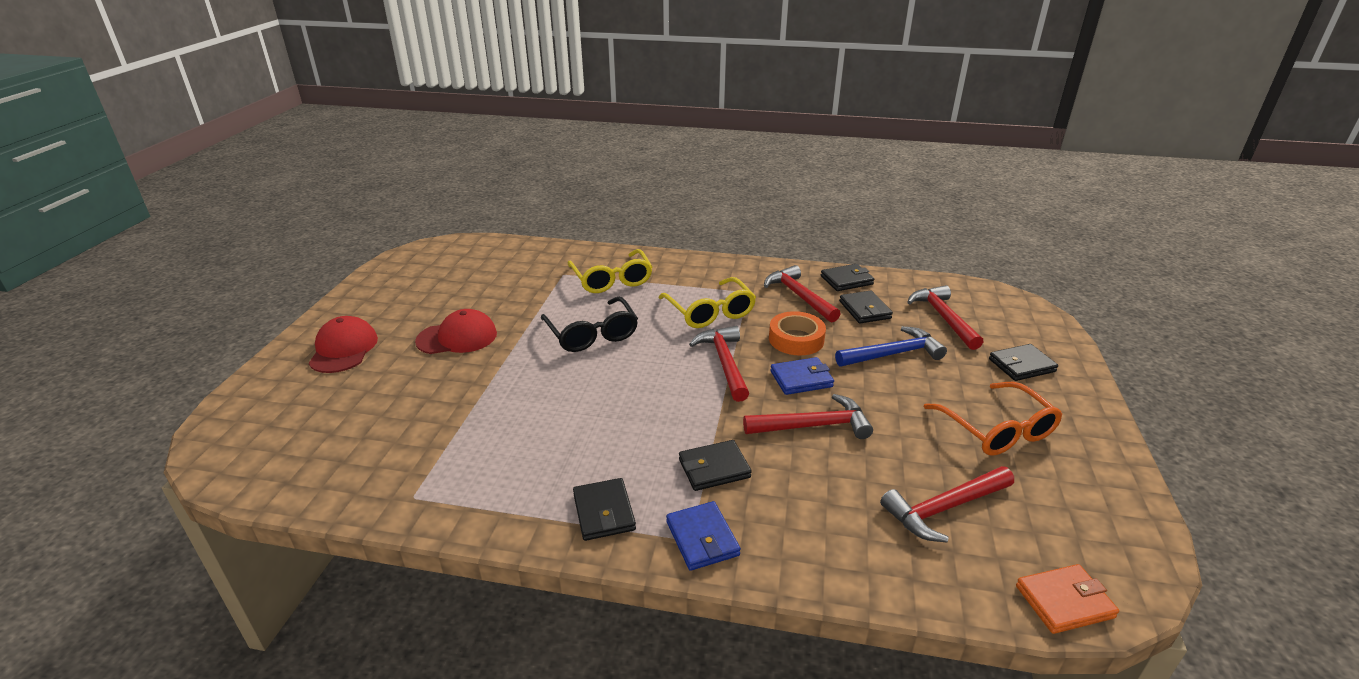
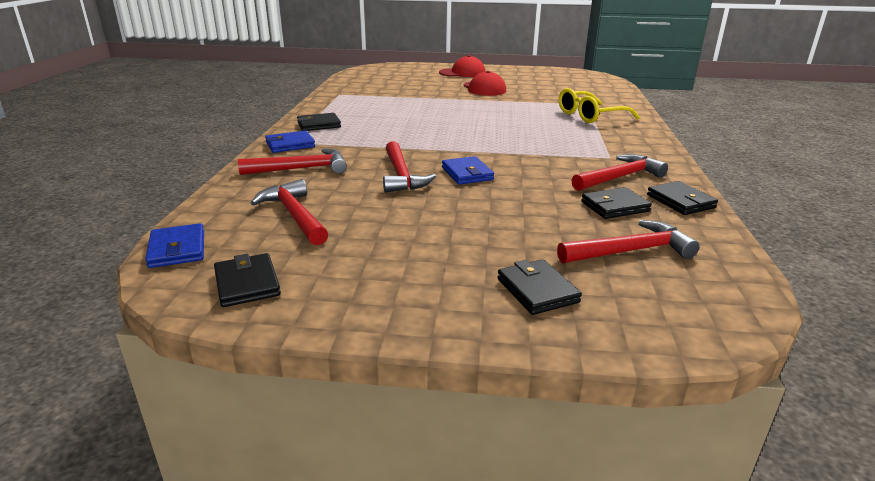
camera: 85 degrees right, 5 degrees down
black glasses [541,297,638,352] -> none
yellow glasses [658,277,756,328] -> none
black wallet [679,440,752,491] -> black wallet moved to [214,253,281,307]
red hammer [689,326,749,402] -> red hammer moved to [238,149,347,175]
orange tape [769,311,826,355] -> none
blue hammer [835,326,947,367] -> none
orange glasses [924,382,1062,456] -> none
orange wallet [1016,564,1119,634] -> blue wallet [145,223,204,268]

